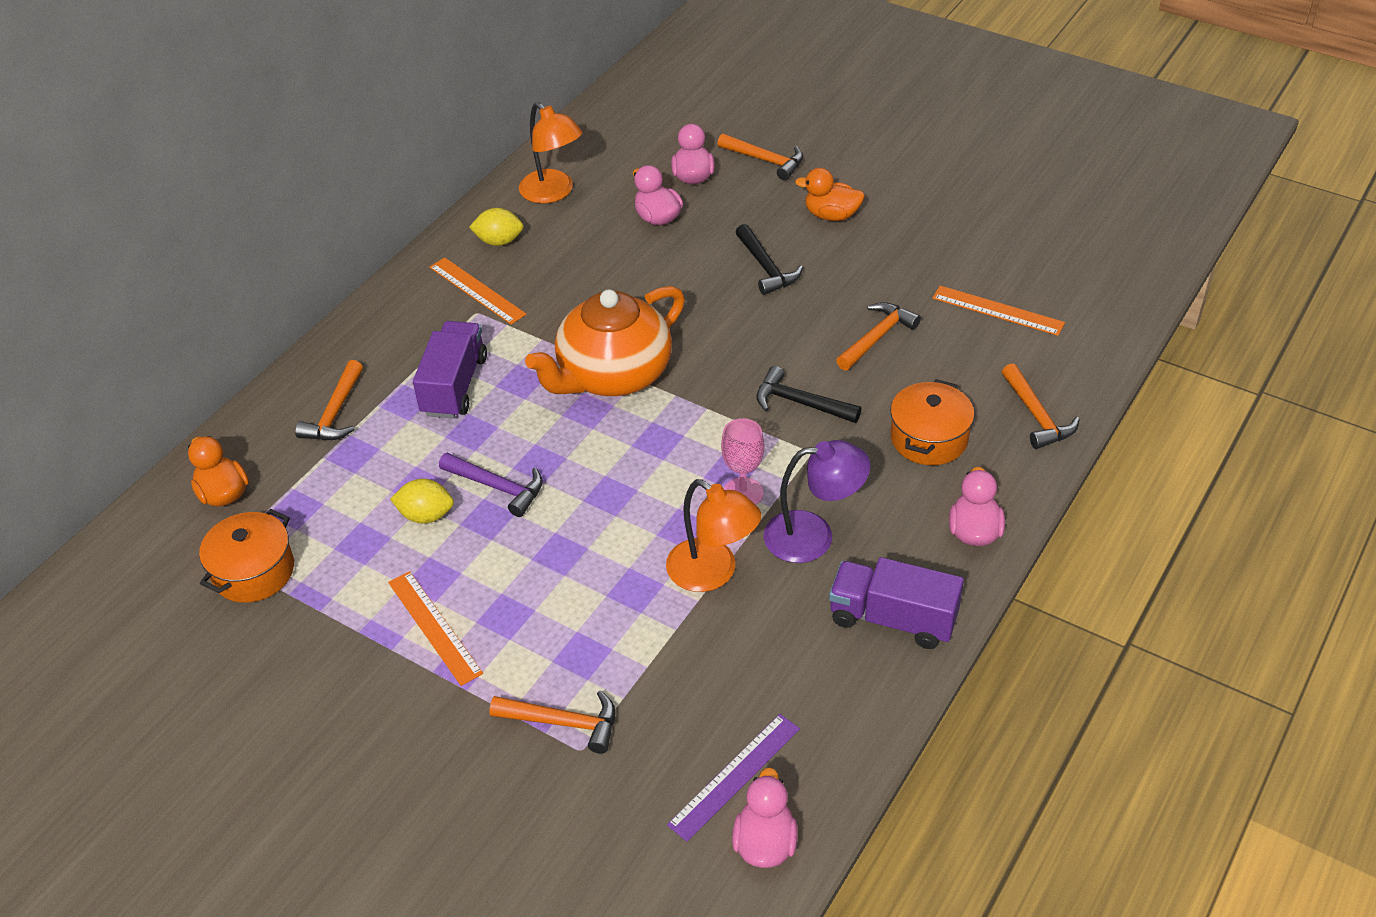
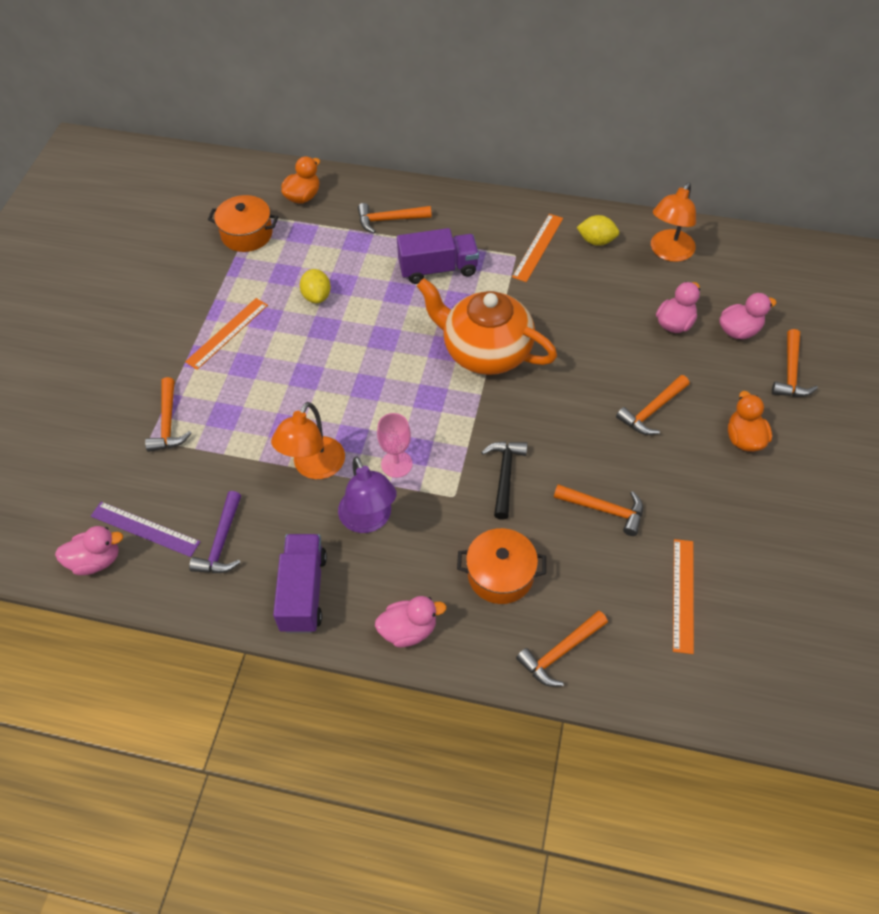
camera: 70 degrees right, 10 degrees up
purple hammer [439,453,543,517] -> purple hammer moved to [189,491,241,573]
yellow lemon [469,208,524,246] -> yellow lemon turned 60 degrees counterclockwise [576,215,619,246]
black hammer [736,224,803,295] -> orange hammer [616,375,689,435]

